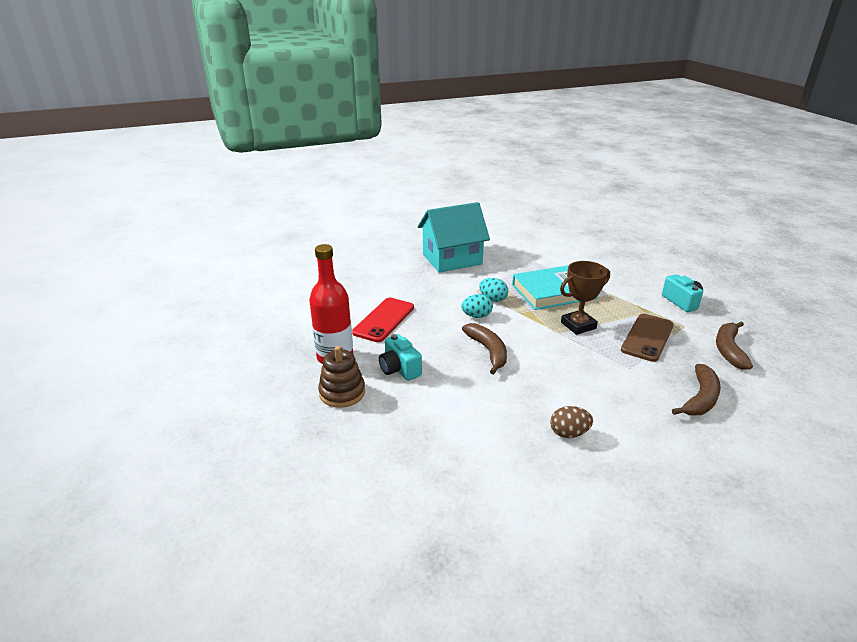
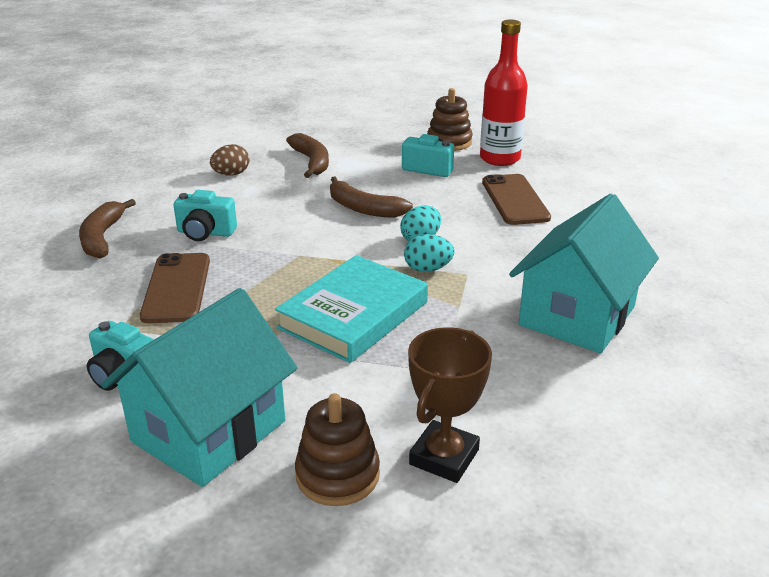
camera: 145 degrees right, 0 degrees up
red phone [352,298,414,342] -> brown phone [482,174,551,225]
brown trophy [560,261,610,335] -> brown trophy moved to [408,327,492,483]
brown banana [716,321,753,369] -> brown banana moved to [286,133,329,178]
none -> turquoise house [101,288,297,487]
none -> turquoise camera [173,190,237,241]
none -> brown stacking toy [295,393,380,506]

